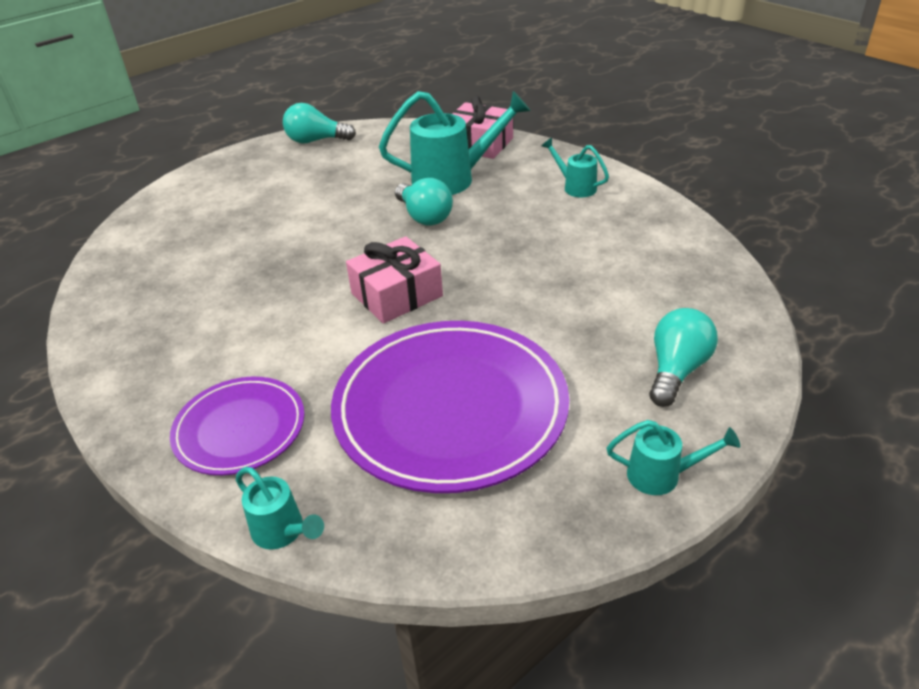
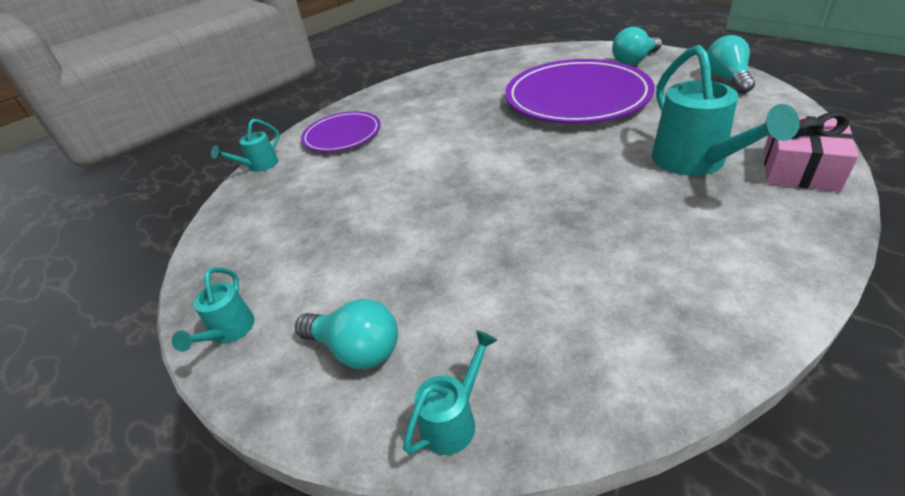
camera: 90 degrees right, 0 degrees up
purple plate [331,321,569,493] -> purple plate moved to [505,59,655,124]
pink gift [346,236,443,324] -> none
turquoise light bulb [395,178,453,226] -> turquoise light bulb moved to [612,27,662,65]
turquoise watering can [542,138,609,197] -> turquoise watering can moved to [403,330,497,455]

